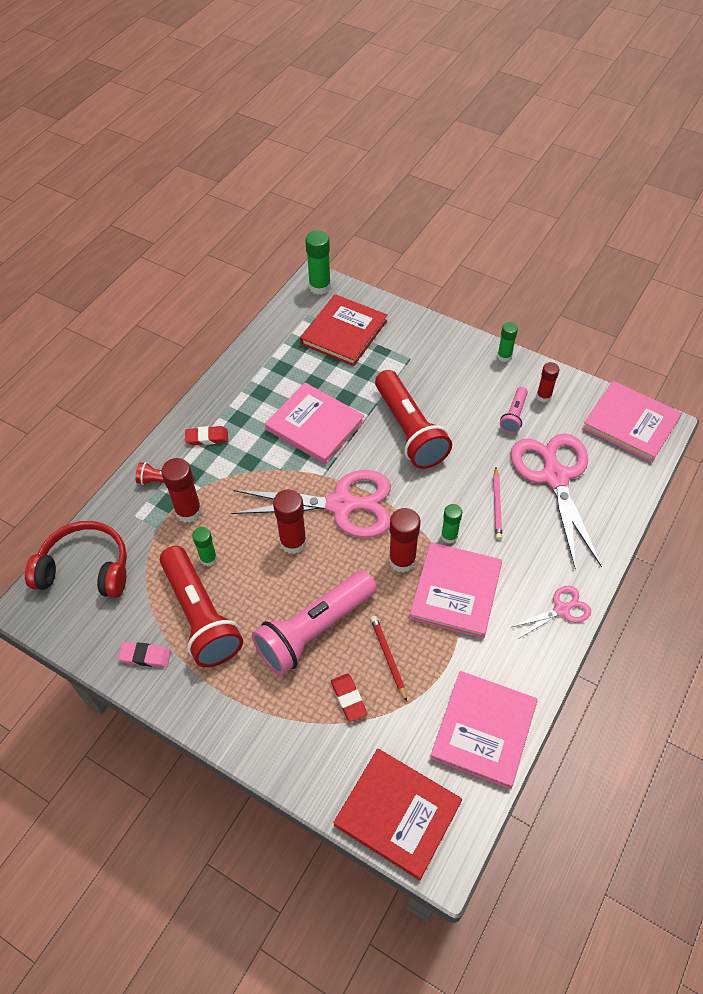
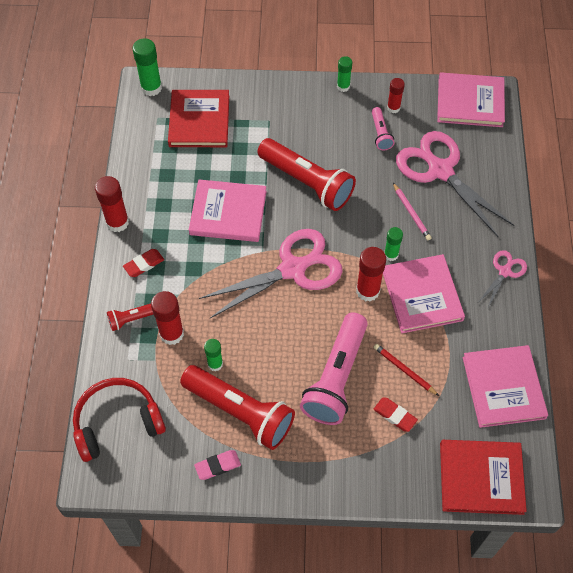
camera: 30 degrees left, 5 degrees up
red glue stick [273,489,307,554] -> red glue stick moved to [95,176,129,232]

